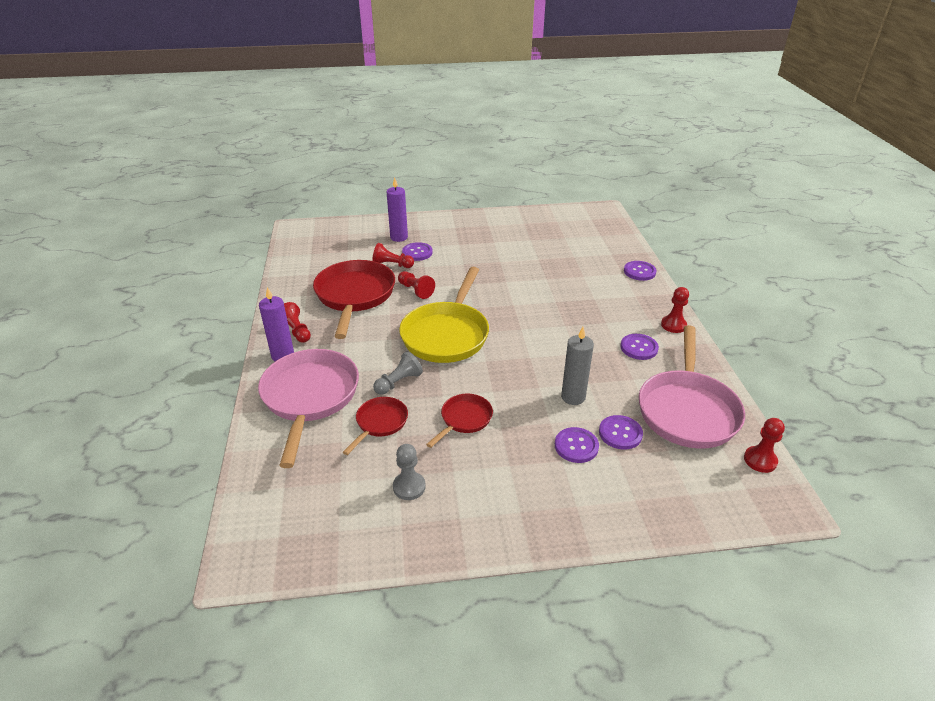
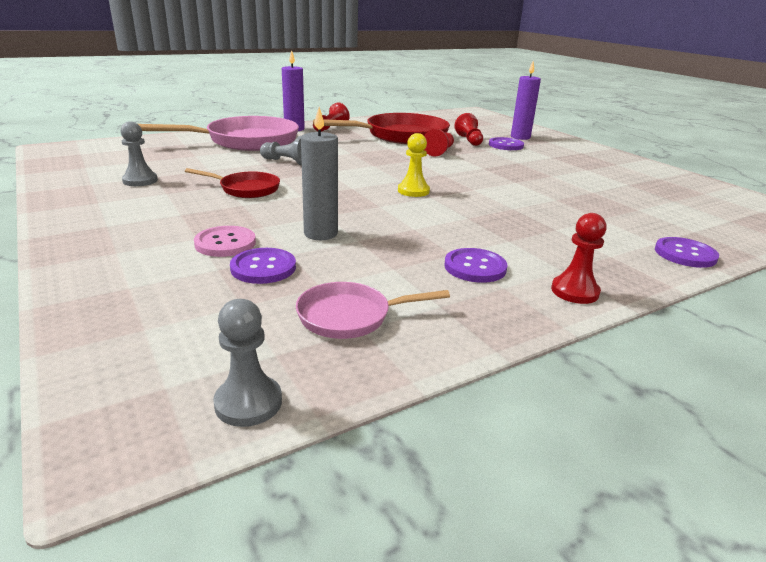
camera: 65 degrees right, 10 degrees down
red pan [343,397,408,455] -> none
yellow pan [399,267,489,363] -> none
purple button [555,427,599,463] -> pink button [194,226,256,257]
pink pan [639,325,745,449] -> pink pan [296,282,450,339], size x0.50
red pawn [744,418,785,473] -> grey pawn [213,299,282,427]
none -> yellow pawn [398,133,430,197]

